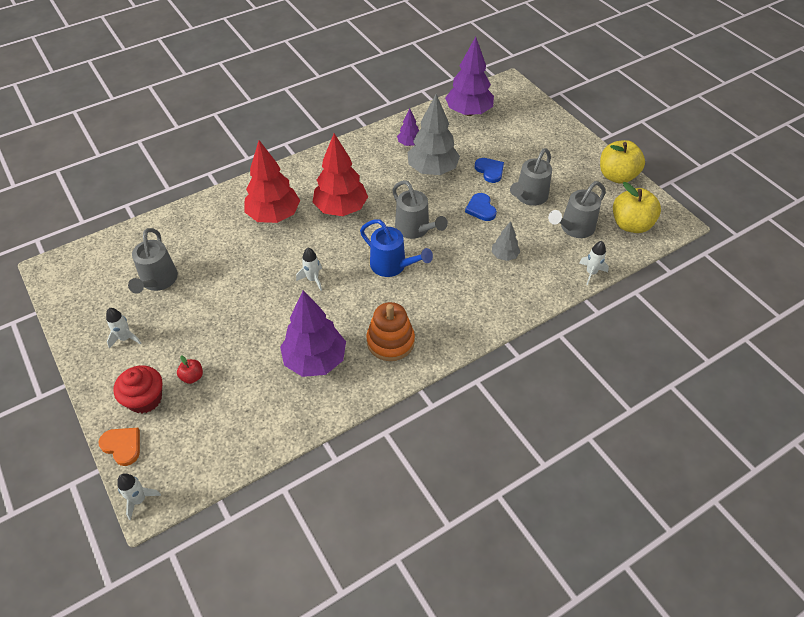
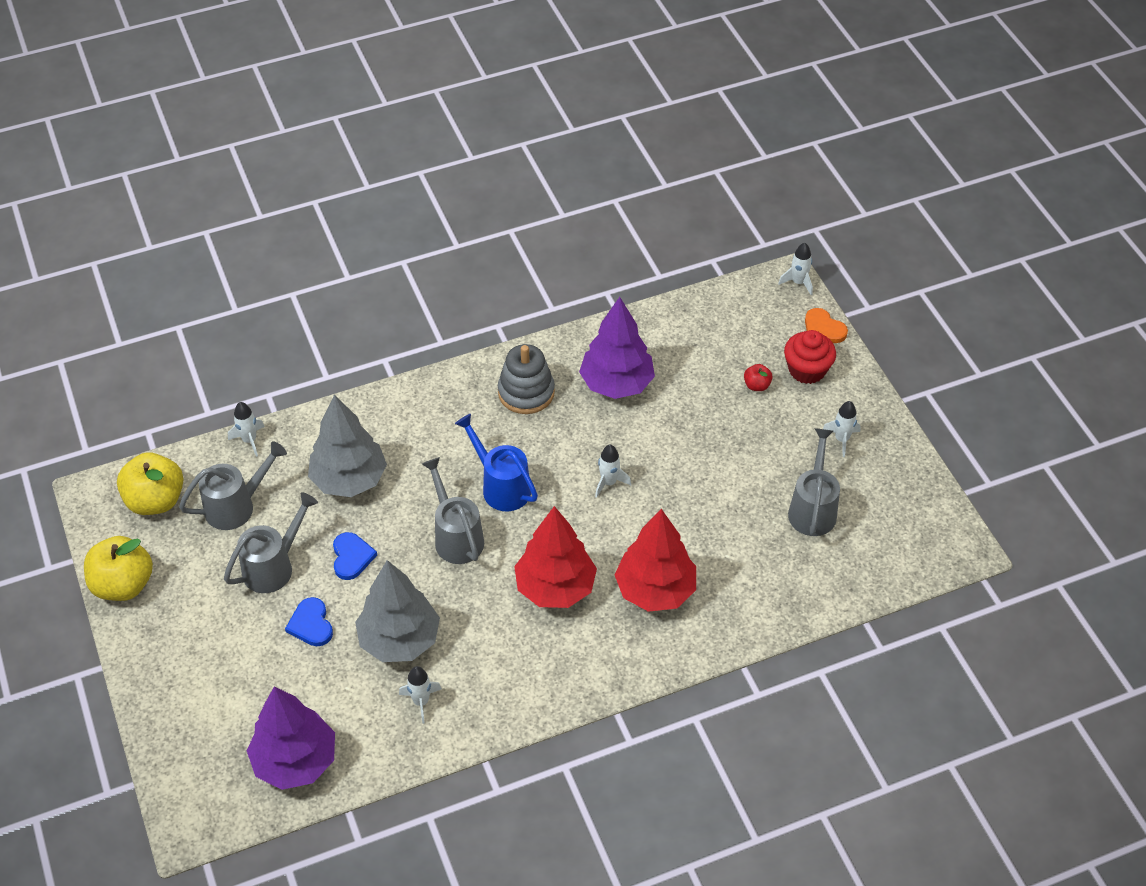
camera: 170 degrees left, 0 degrees up
orange stacking toy [366,302,415,361] -> grey stacking toy [498,344,555,414]
purple tree [397,109,419,146] -> white rocket [399,666,442,724]
grey tree [492,221,520,261] -> grey tree [308,395,387,497], size x2.03

